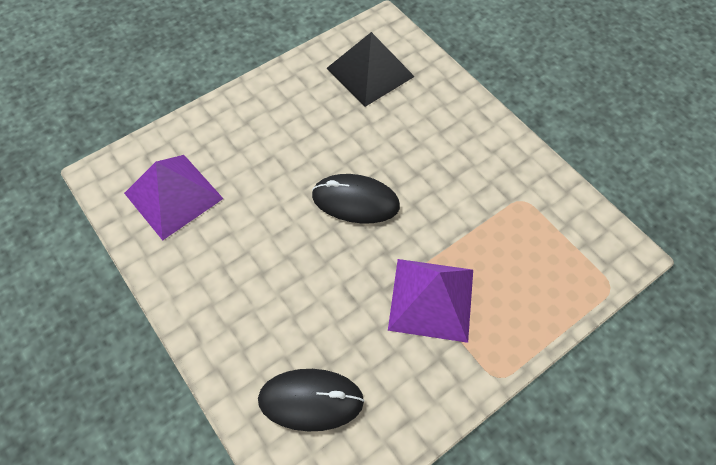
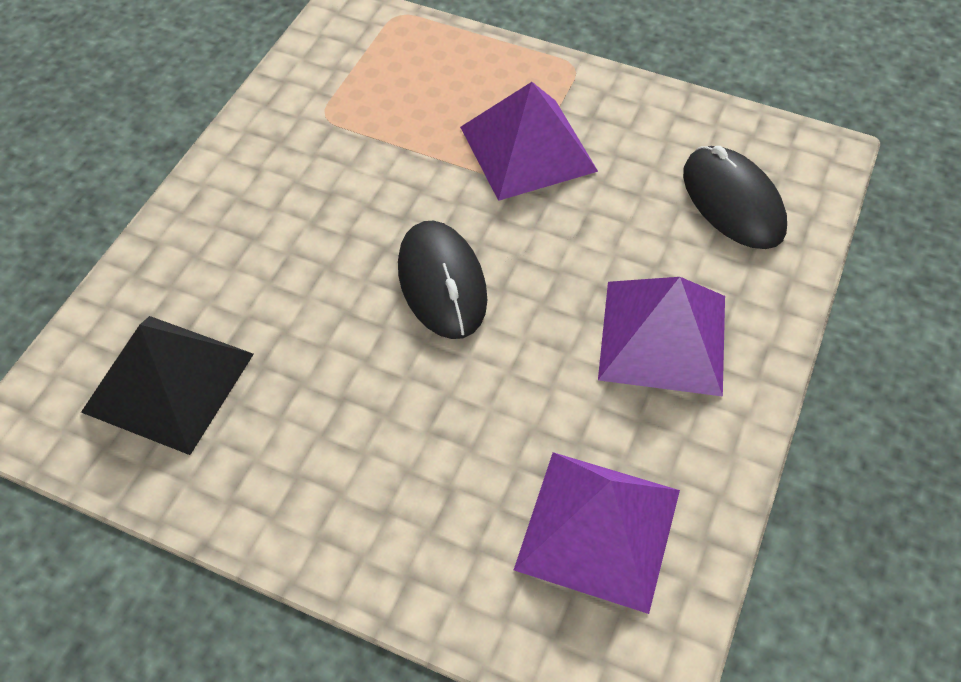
camera: 120 degrees left, 5 degrees down
none -> purple pyramid [598,277,725,397]

